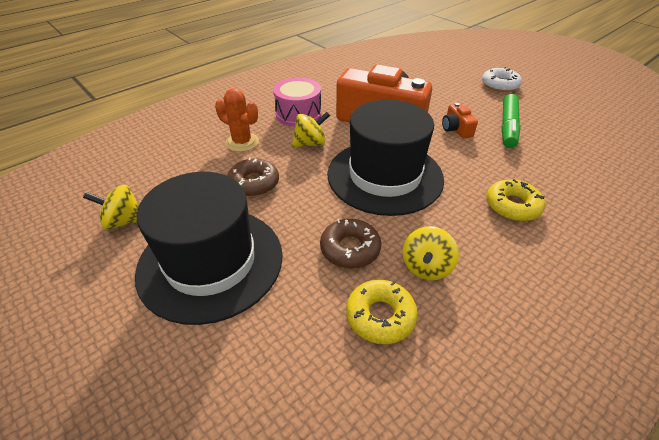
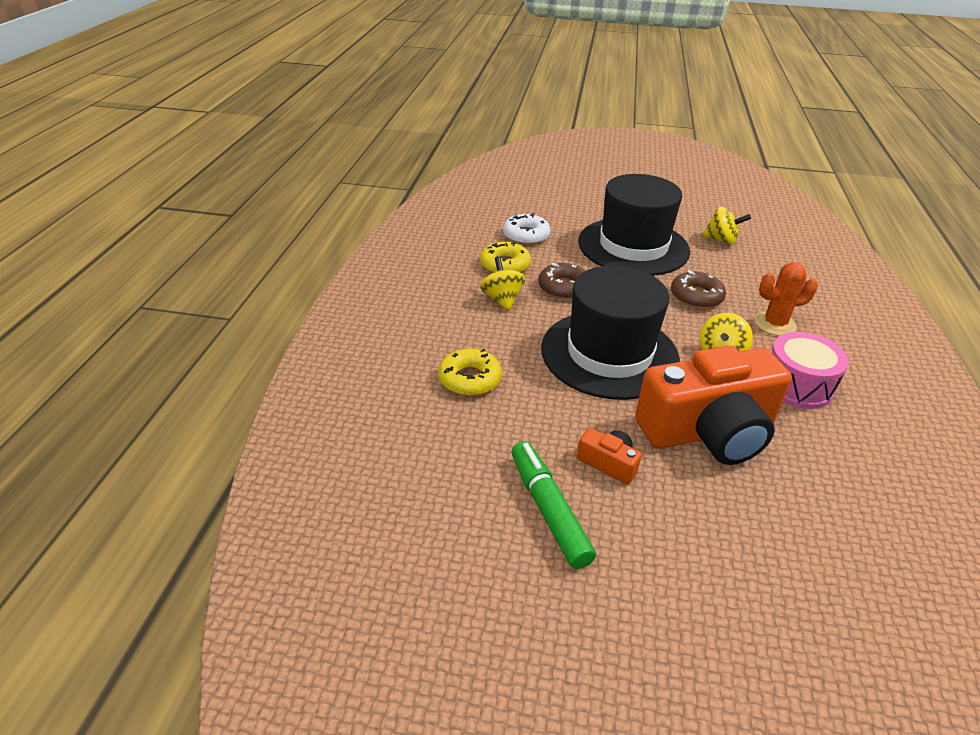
camera: 140 degrees right, 5 degrees down
yellow spinning top [83,185,139,230] -> yellow spinning top turned 60 degrees clockwise [702,207,751,245]
white donut [482,67,522,92] -> white donut moved to [503,213,551,245]

